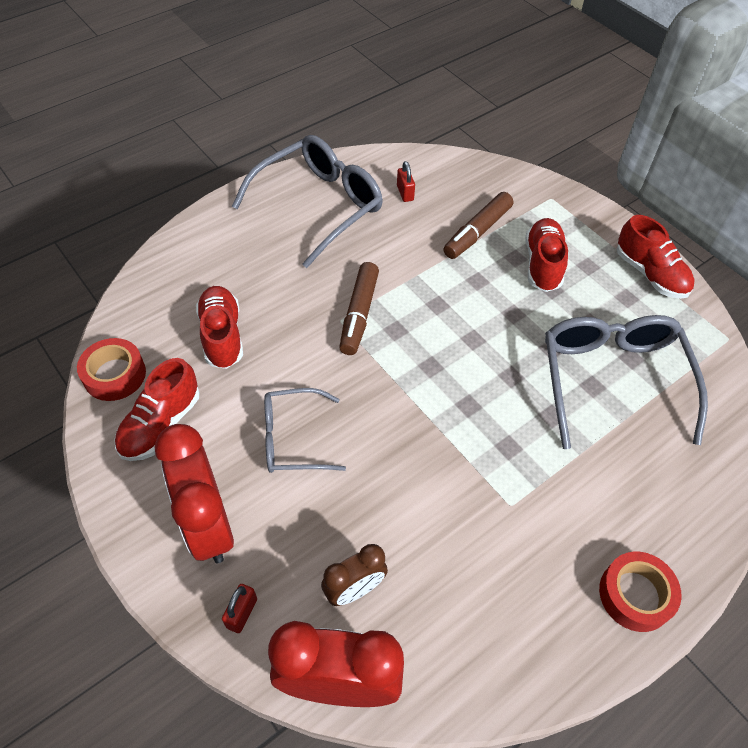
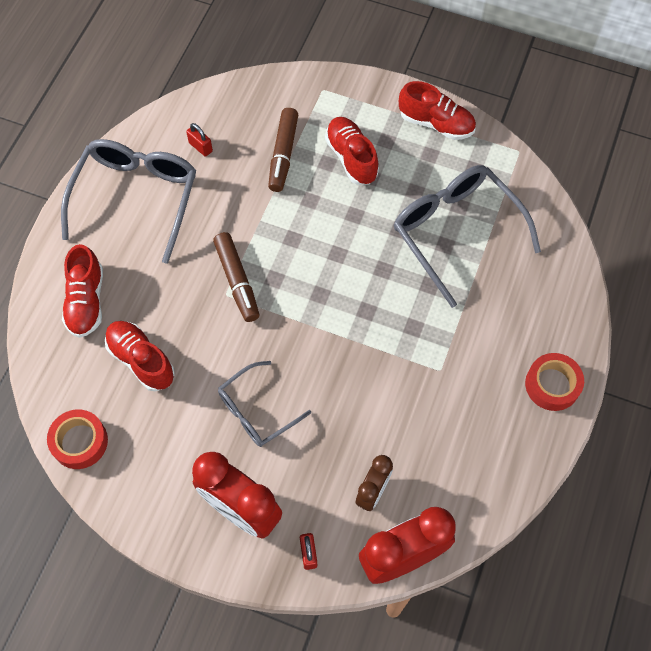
camera: 30 degrees left, 10 degrees up
red shoe [115,358,199,461] -> red shoe moved to [62,244,103,338]

